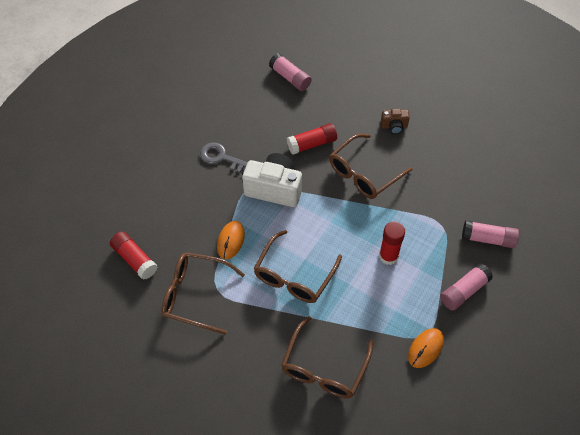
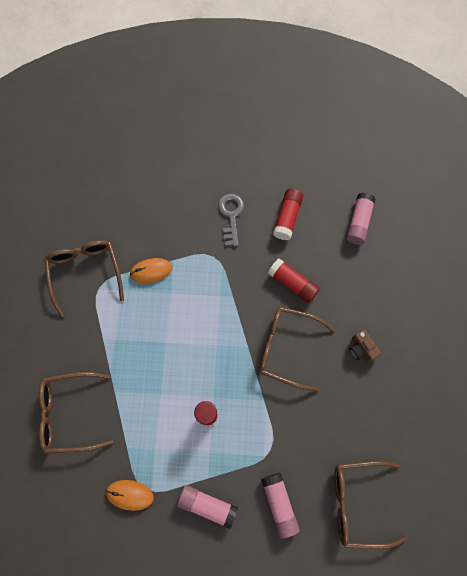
camera: 60 degrees right, 15 degrees up
red glue stick [110,232,158,280] -> red glue stick moved to [273,189,303,240]
white camera [242,153,302,207] -> none
brown glasses [253,230,342,303] -> brown glasses moved to [334,461,408,549]

